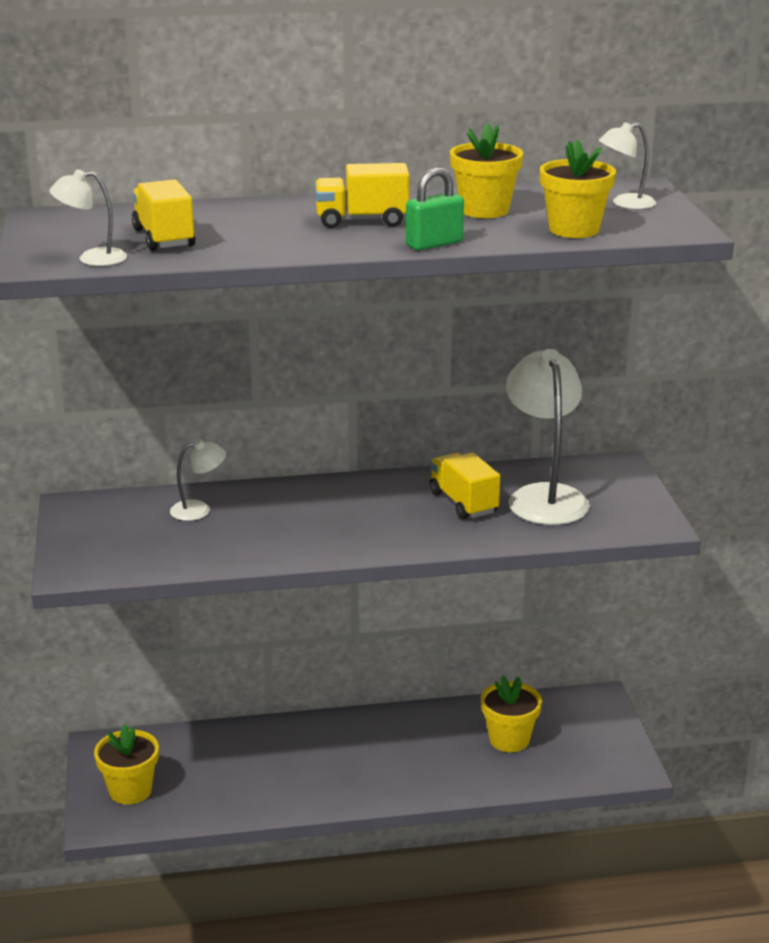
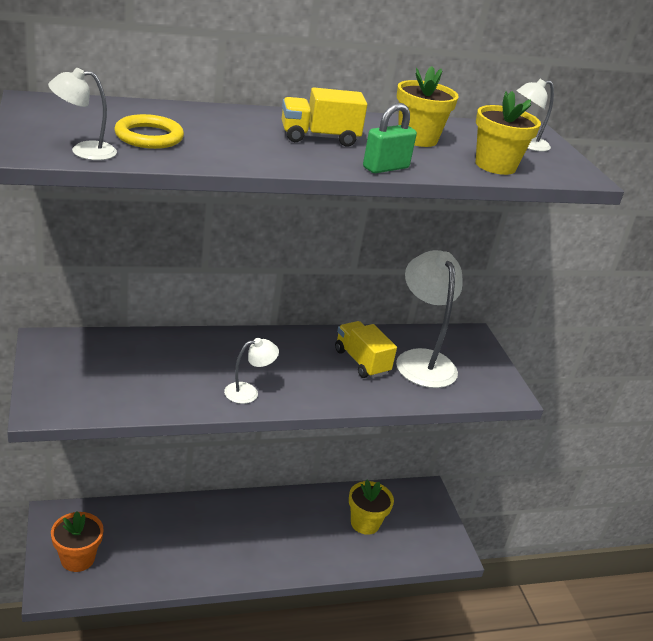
camera: 10 degrees left, 5 degrees up
yellow flower pot [94,724,159,805] -> orange flower pot [51,511,103,572]
yellow truck [132,179,196,251] -> yellow ring [114,114,184,149]
white lamp [170,439,226,521] -> white lamp moved to [224,338,279,404]

